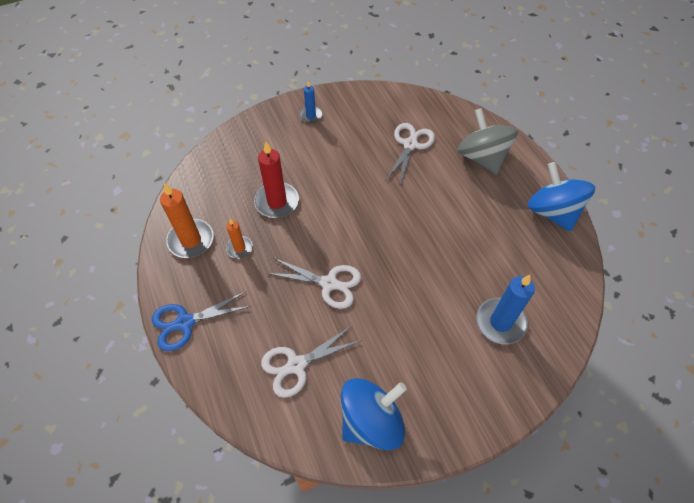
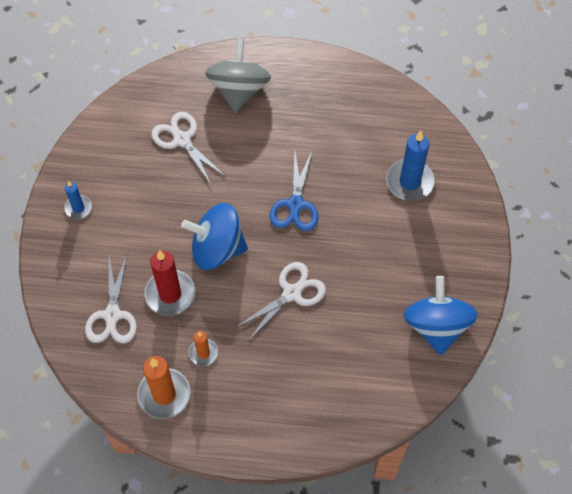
camera: 60 degrees left, 5 degrees up
blue scissors [152,291,251,351] -> blue scissors moved to [269,151,319,231]
white scissors [261,325,362,398] -> white scissors moved to [85,255,137,343]
grey spinning top [457,108,518,175] -> grey spinning top turned 90 degrees clockwise [205,39,271,113]
blue spinning top [528,162,595,232] -> blue spinning top moved to [181,203,248,270]

